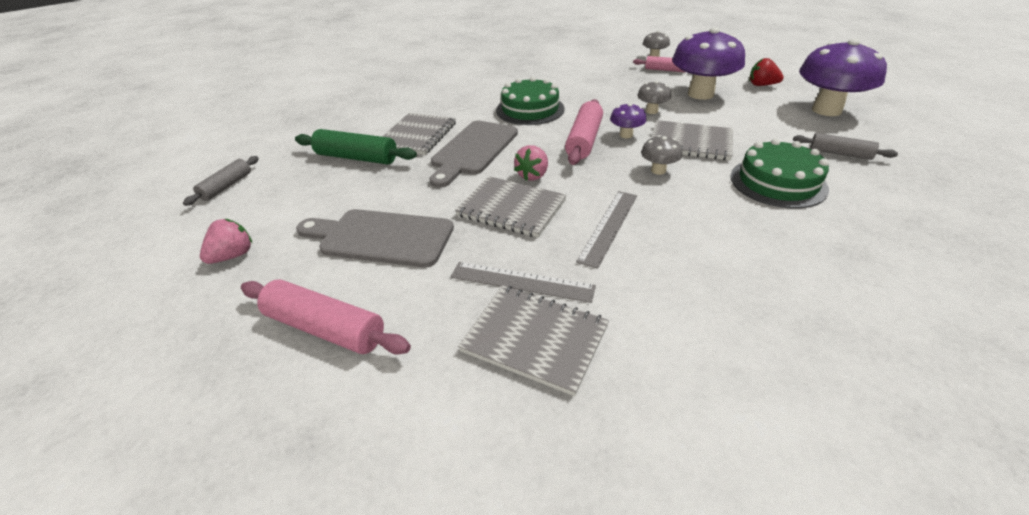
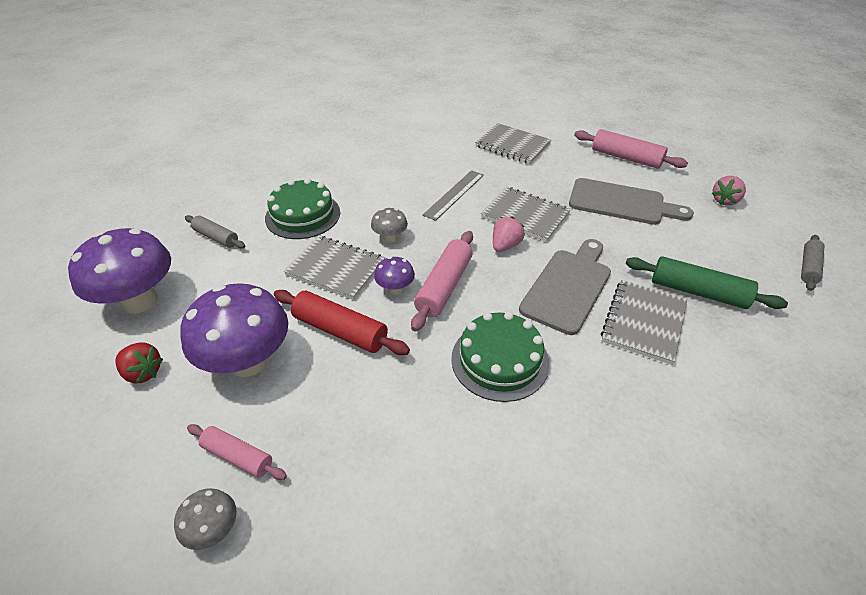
camera: 175 degrees left, 5 degrees up
grey ruler [451,262,596,303] -> none
grey mushroom [637,81,671,114] -> red rolling pin [274,290,410,355]

